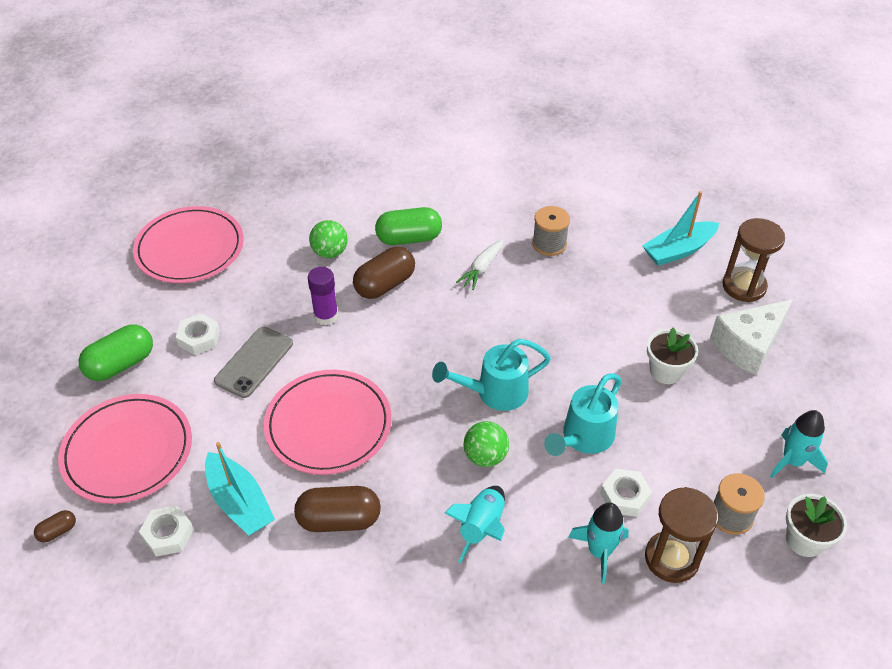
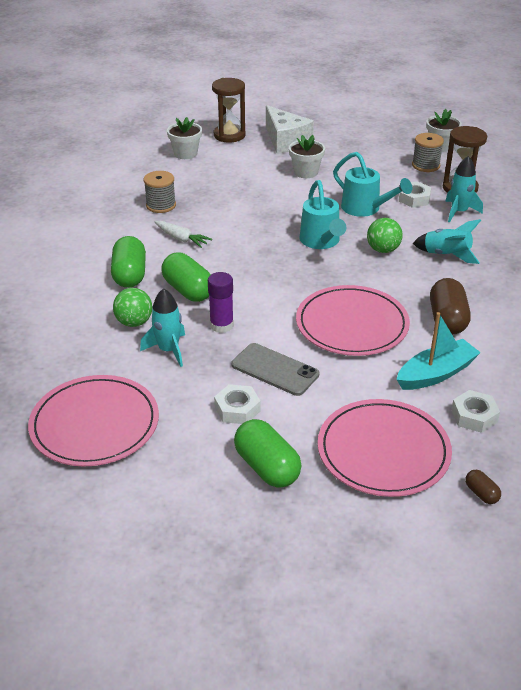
camera: 85 degrees left, 10 degrees down
brown capsule [353,246,415,299] -> green capsule [161,252,211,302]
turquoise boat [642,191,719,266] -> white flower pot [167,117,202,159]
turquoise rocket [770,410,828,478] -> turquoise rocket moved to [140,288,185,367]

